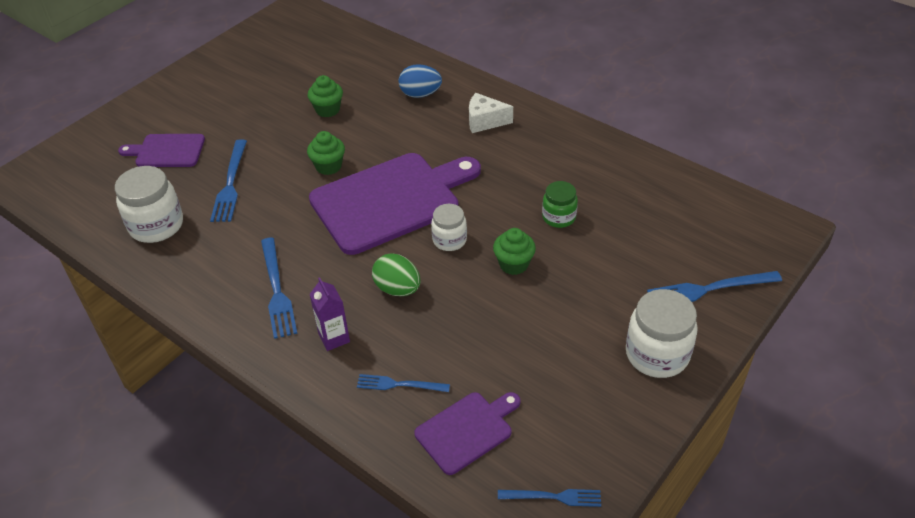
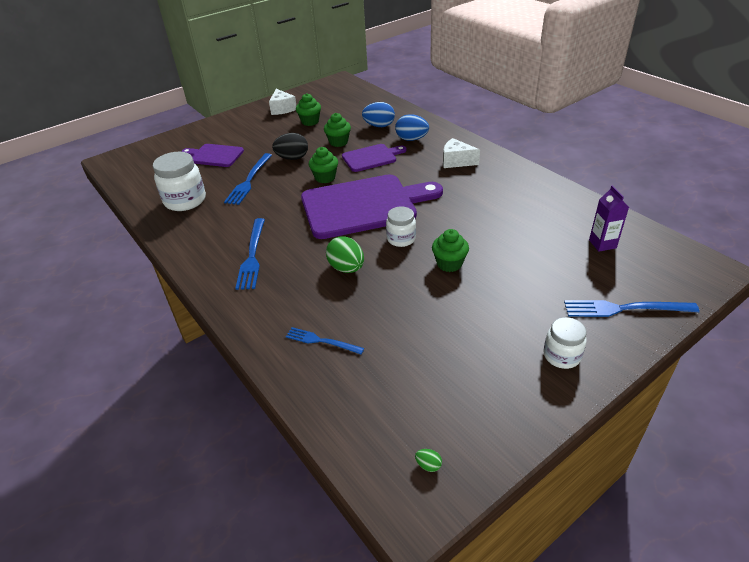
camera: 15 degrees right, 5 degrees down
purple carton [309,277,350,351] -> purple carton moved to [589,185,629,252]
purple cutting board [414,392,520,475] -> purple cutting board moved to [342,144,407,172]
blue fork [498,489,601,507] -> green egg [415,449,442,472]
green jar [542,181,578,228] -> none
white jar [626,289,698,378] -> white jar [544,317,587,369], size x0.61
none -> white cheese [269,89,296,115]
none -> black egg [272,133,308,160]
none -> green cupcake [296,93,321,126]
none -> blue egg [362,102,395,127]

